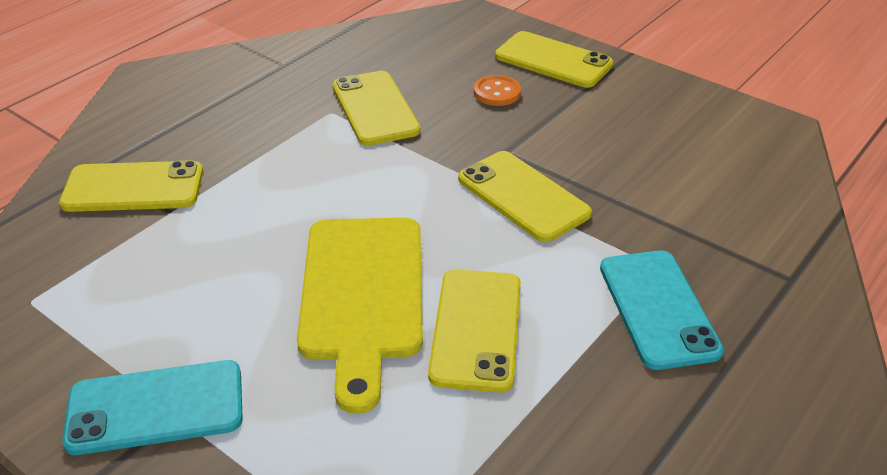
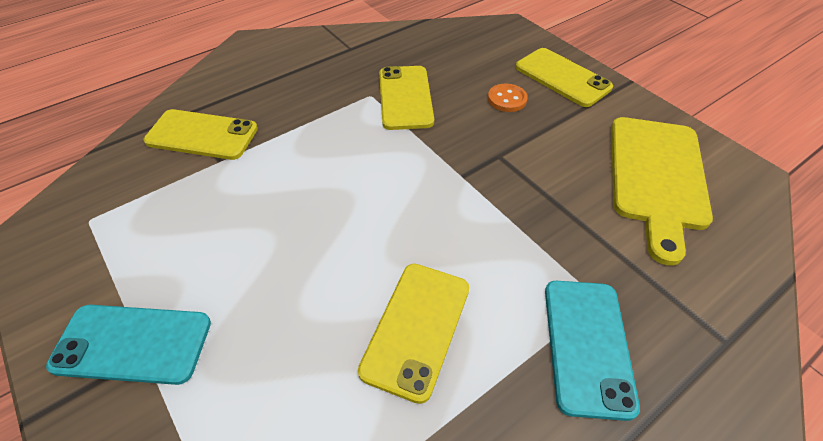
camera: 15 degrees right, 10 degrees up
yellow cutting board [297,218,423,414] -> yellow cutting board moved to [611,117,713,266]
yellow phone [458,151,592,242] -> none

